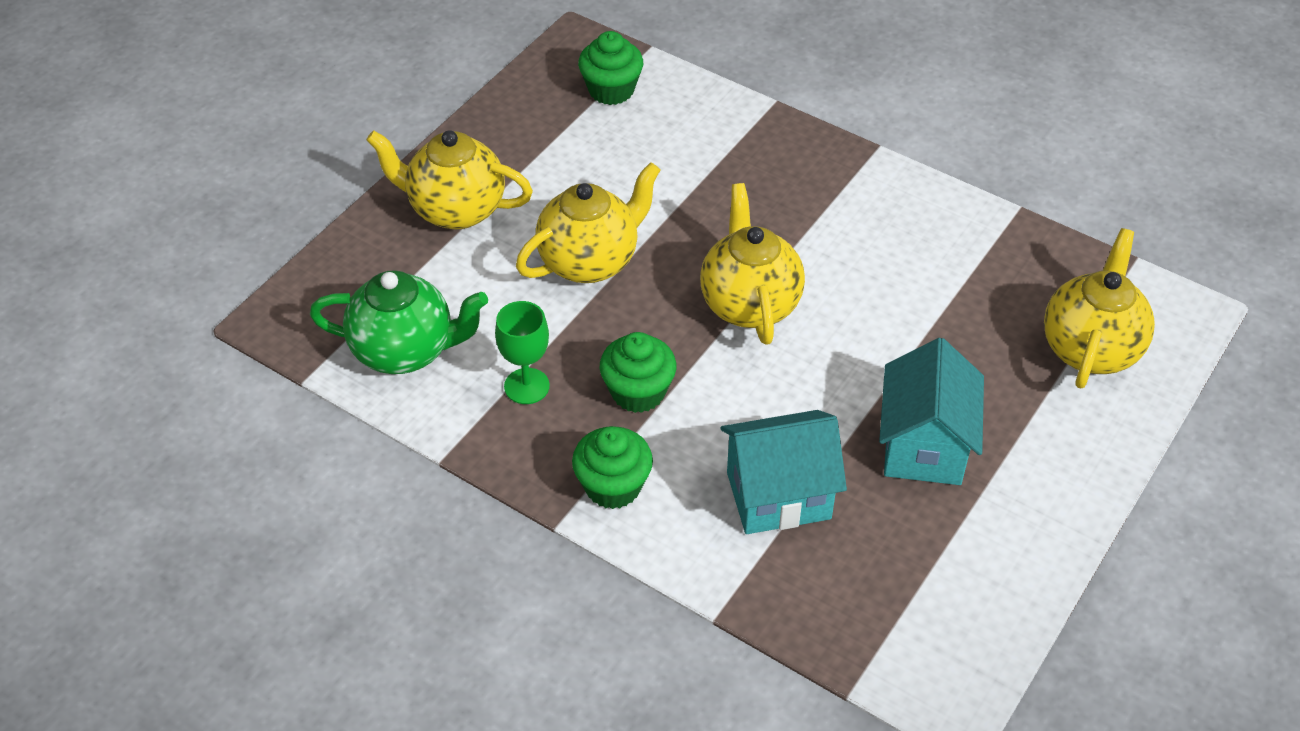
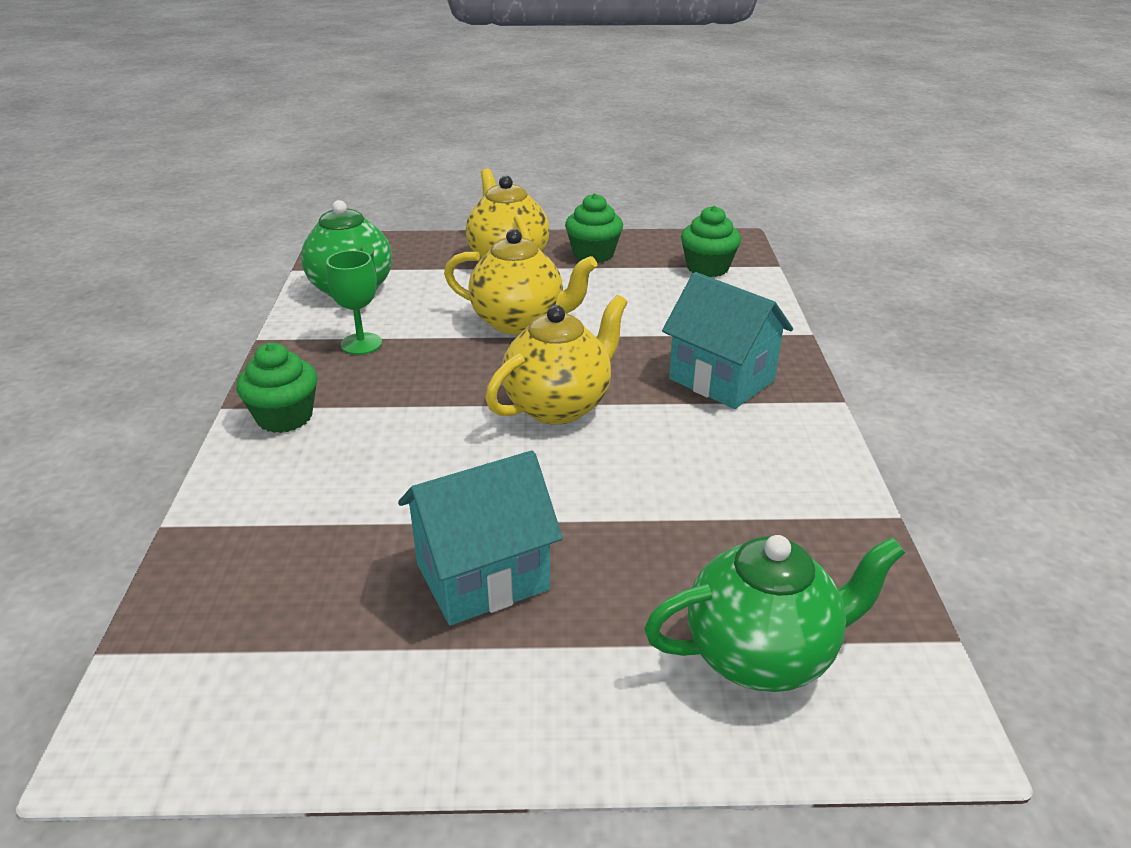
camera: 55 degrees right, 15 degrees down
green cupcake [600,332,676,413] -> green cupcake moved to [565,193,623,263]
turquoise house [720,410,847,534] -> turquoise house moved to [662,272,793,409]
yellow teapot [1044,228,1155,389] -> green teapot [644,535,905,692]

